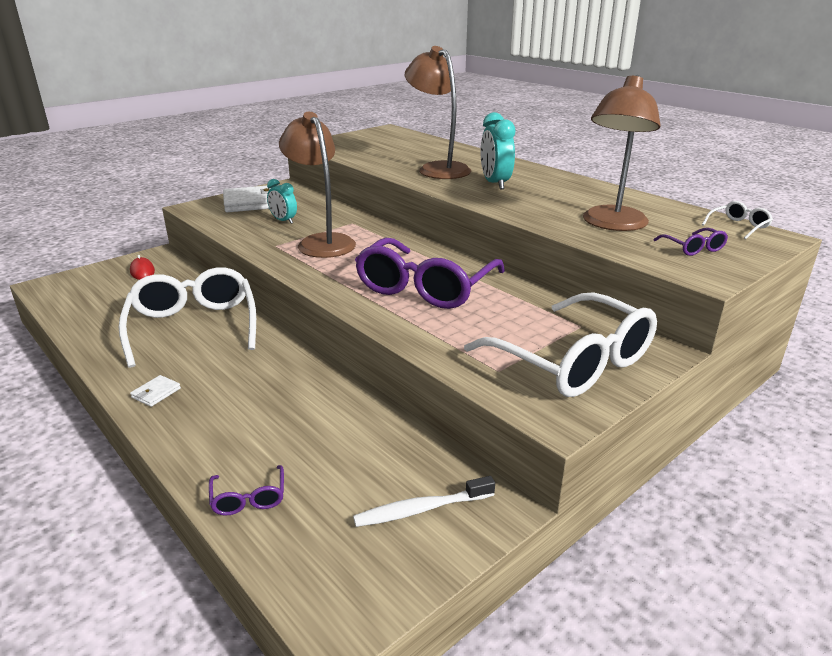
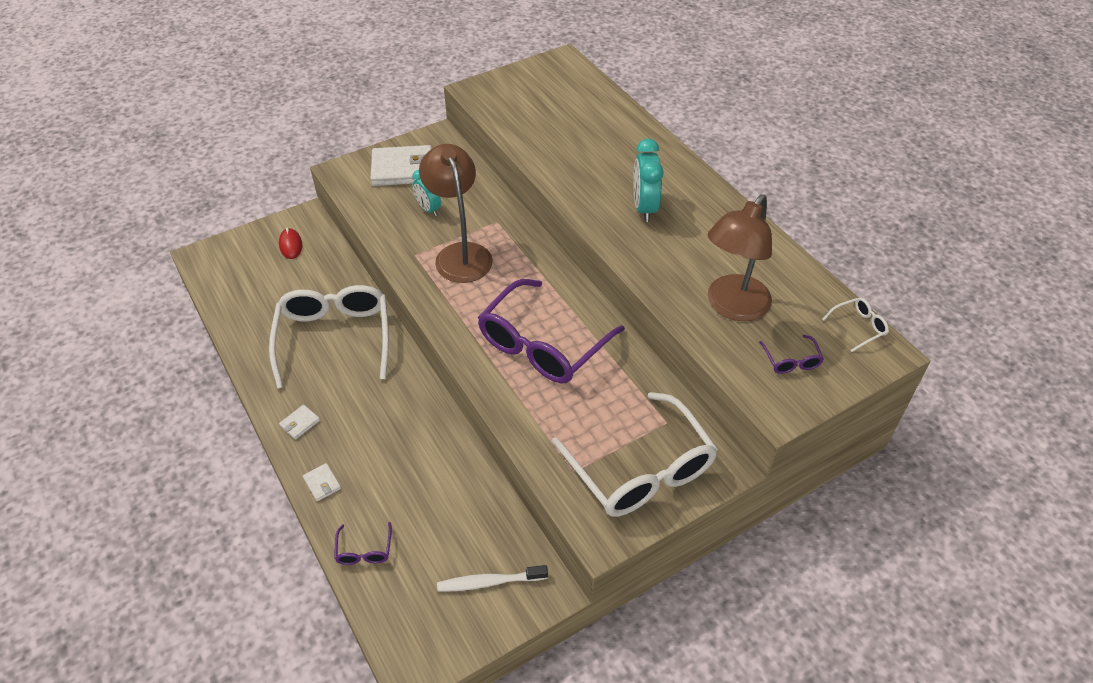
camera: 10 degrees right, 20 degrees up
brown lamp [405,46,471,179] -> none
none -> white wallet [303,463,341,501]

